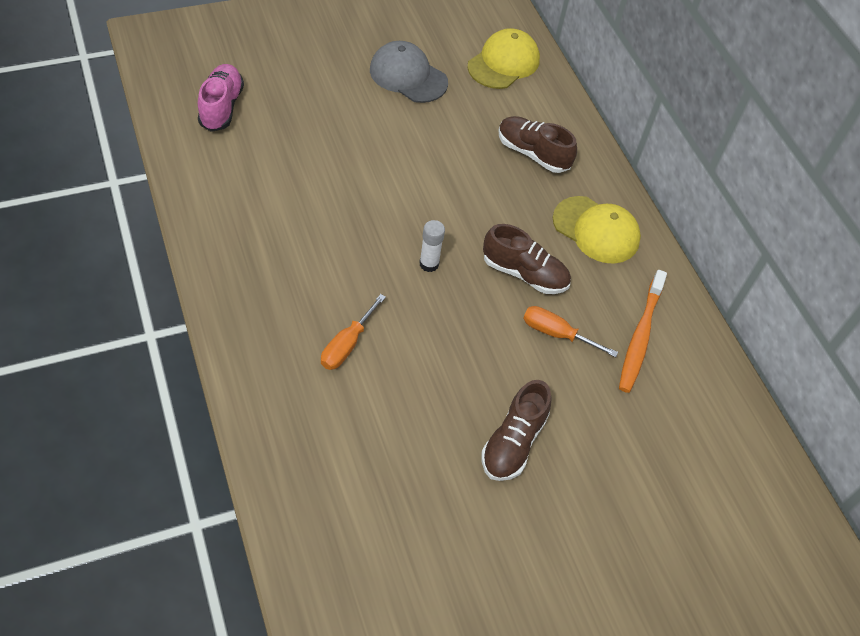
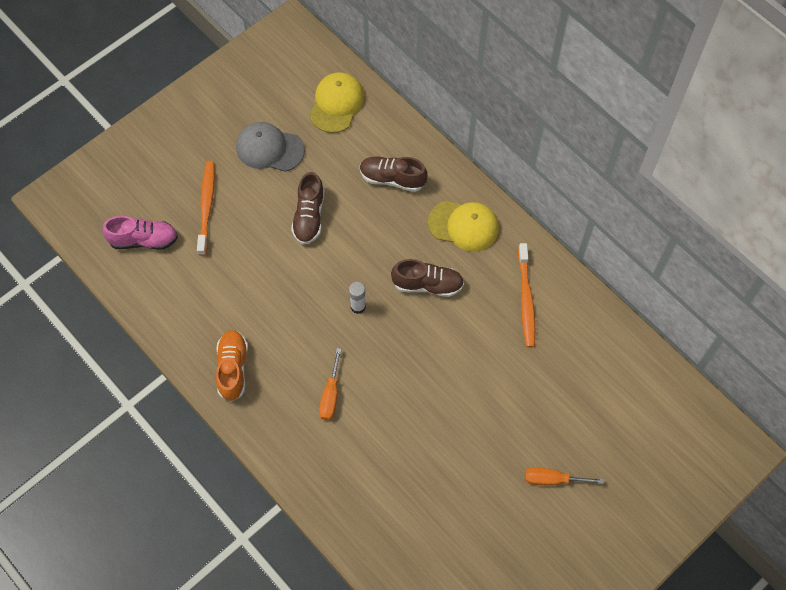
camera: 15 degrees left, 10 degrees up
pink shoe [198,64,244,132] -> pink shoe turned 105 degrees clockwise [102,216,178,250]
brown shoe [481,380,552,481] -> brown shoe moved to [291,172,325,245]
orange screwdriver [523,306,618,357] -> orange screwdriver moved to [525,467,604,486]
none -> orange toothbrush [197,161,215,256]
none -> orange shoe [216,330,248,402]

